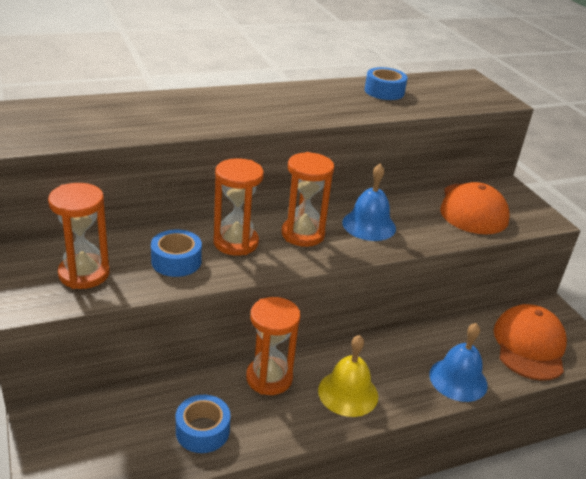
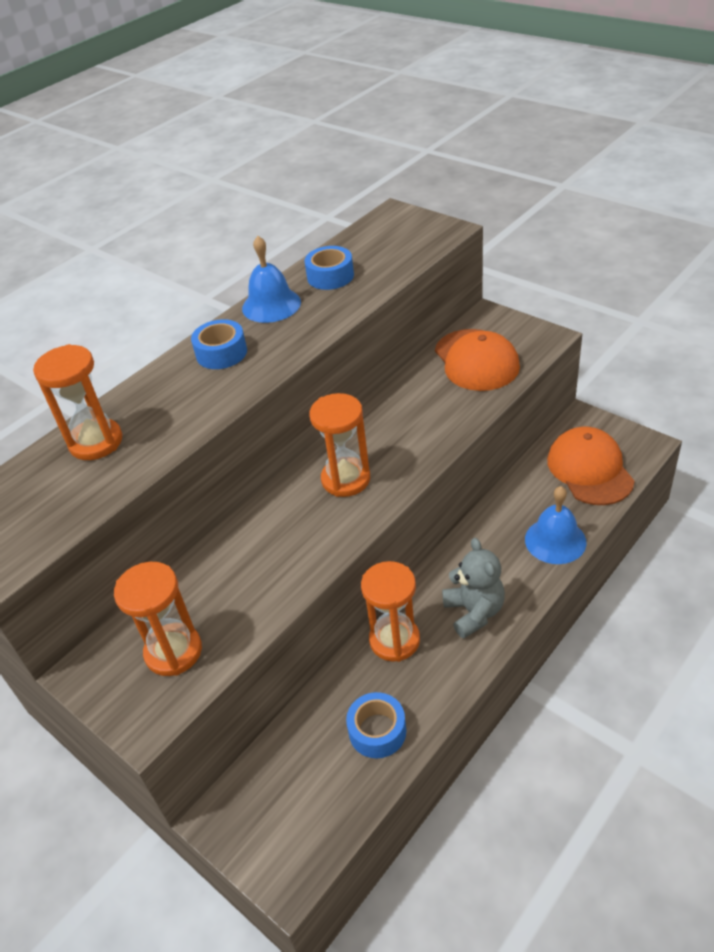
camera: 20 degrees left, 10 degrees up
blue tape [151,230,202,277] -> blue tape moved to [191,319,247,369]
orange hourglass [213,158,264,256] -> orange hourglass moved to [33,344,122,460]
yellow bell [318,335,378,417] -> grey teddy bear [442,538,505,639]
blue bell [342,164,396,241] -> blue bell moved to [242,236,301,323]

